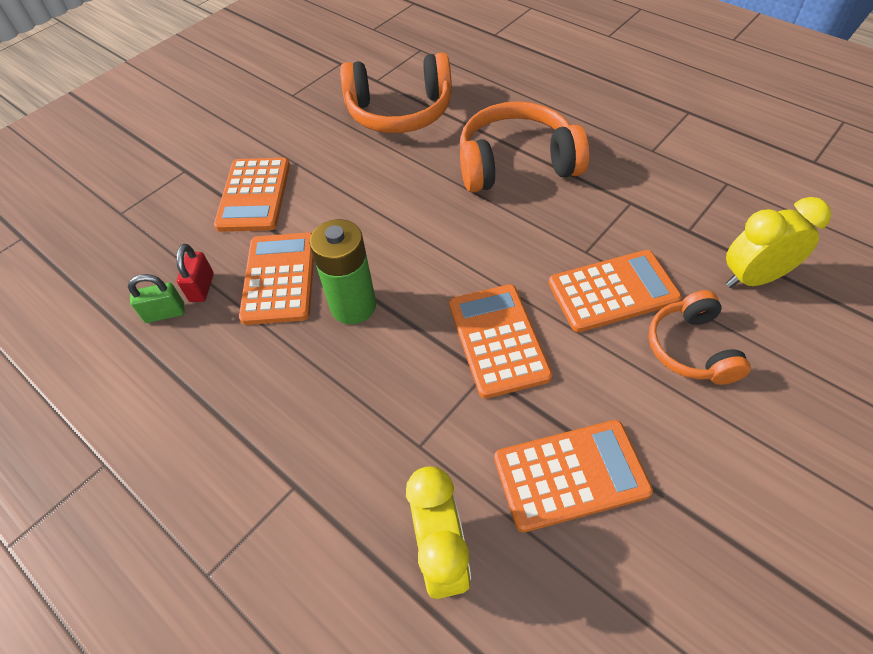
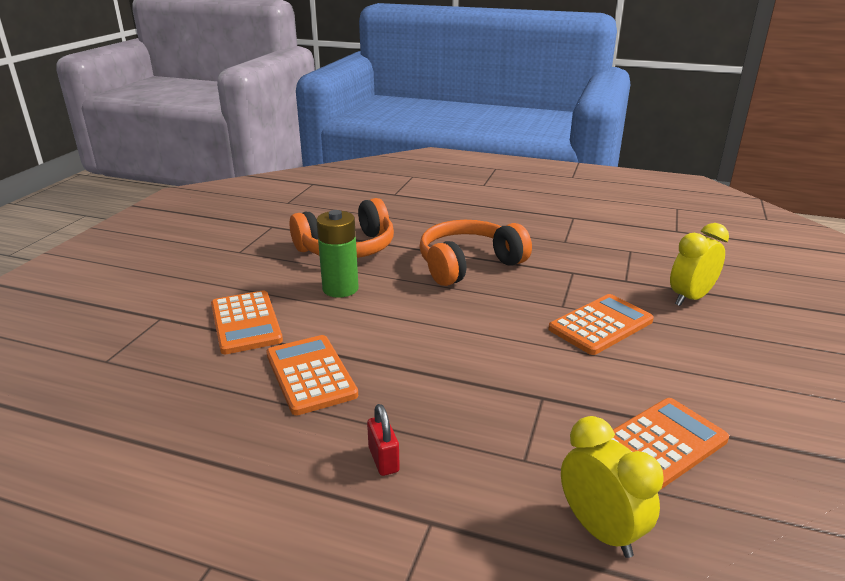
camera: 25 degrees left, 25 degrees down
green padlock [128,274,184,323] -> none
red padlock [176,244,214,302] -> red padlock moved to [367,404,400,476]
green battery [309,219,376,324] -> green battery moved to [317,210,359,298]
orange calculator [449,284,553,399] -> none
orange headphones [648,290,751,385] -> none

